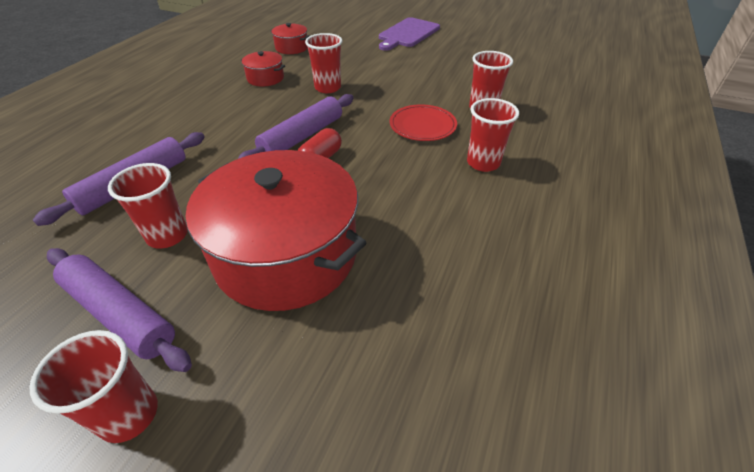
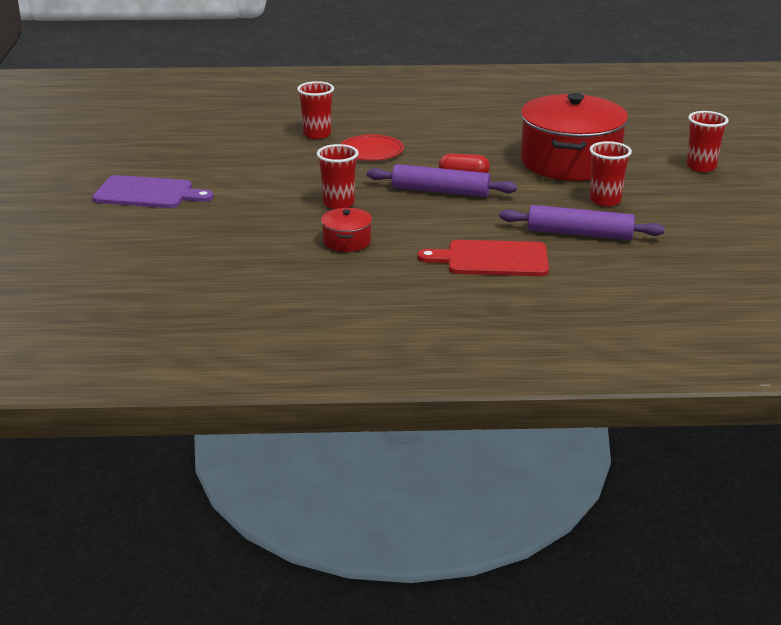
camera: 115 degrees left, 15 degrees down
purple rolling pin [47,248,192,372] -> none
red pot [270,23,309,54] -> none
red cup [467,98,519,172] -> none
none -> red cutting board [417,240,549,276]

